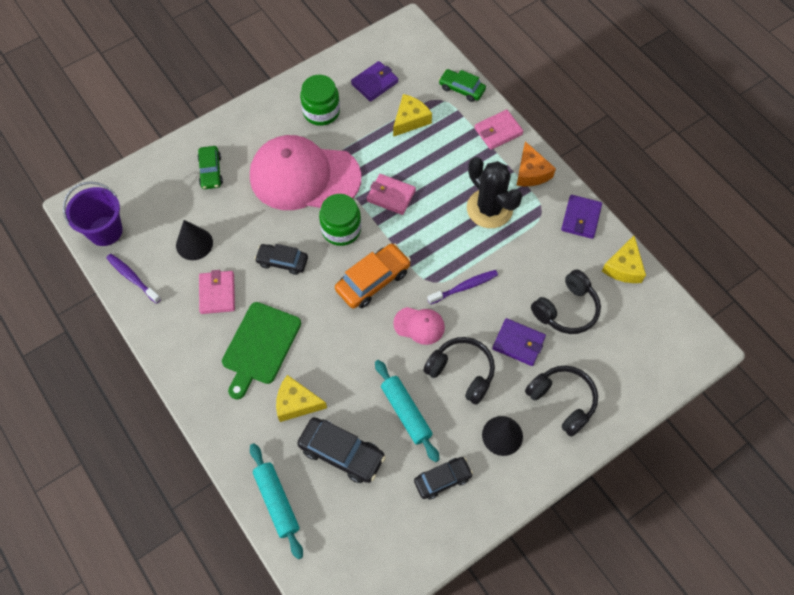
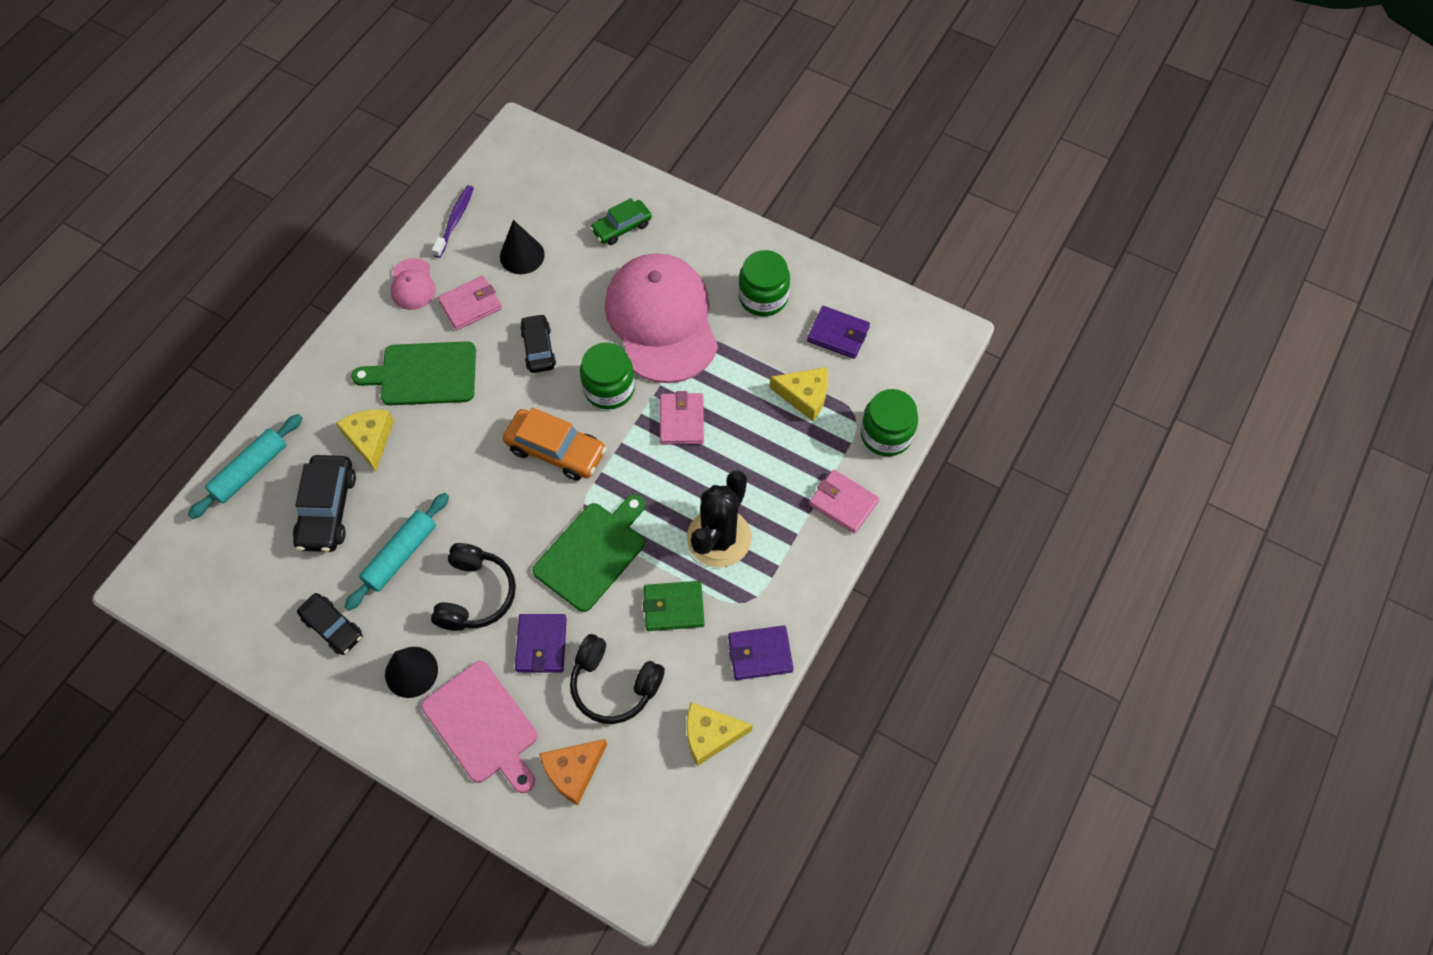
camera: 65 degrees right, 0 degrees up
purple bucket [63,181,123,246] -> none
pink cap [393,307,445,345] -> pink cap moved to [391,258,436,310]
purple toothbrush [427,270,498,305] -> green cutting board [533,494,645,612]
green car [439,69,486,102] -> green jar [861,389,918,456]
orange cheese [516,141,556,186] -> orange cheese moved to [539,739,607,805]
black headphones [525,366,598,437] -> pink cutting board [422,661,538,793]
none -> green wallet [643,581,704,631]

